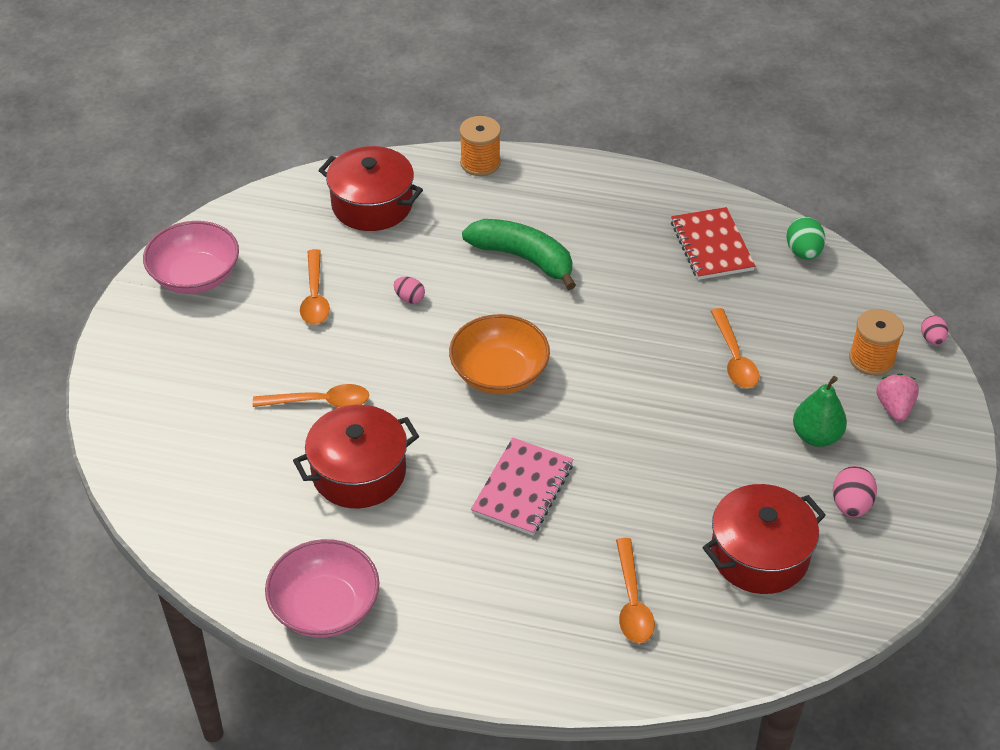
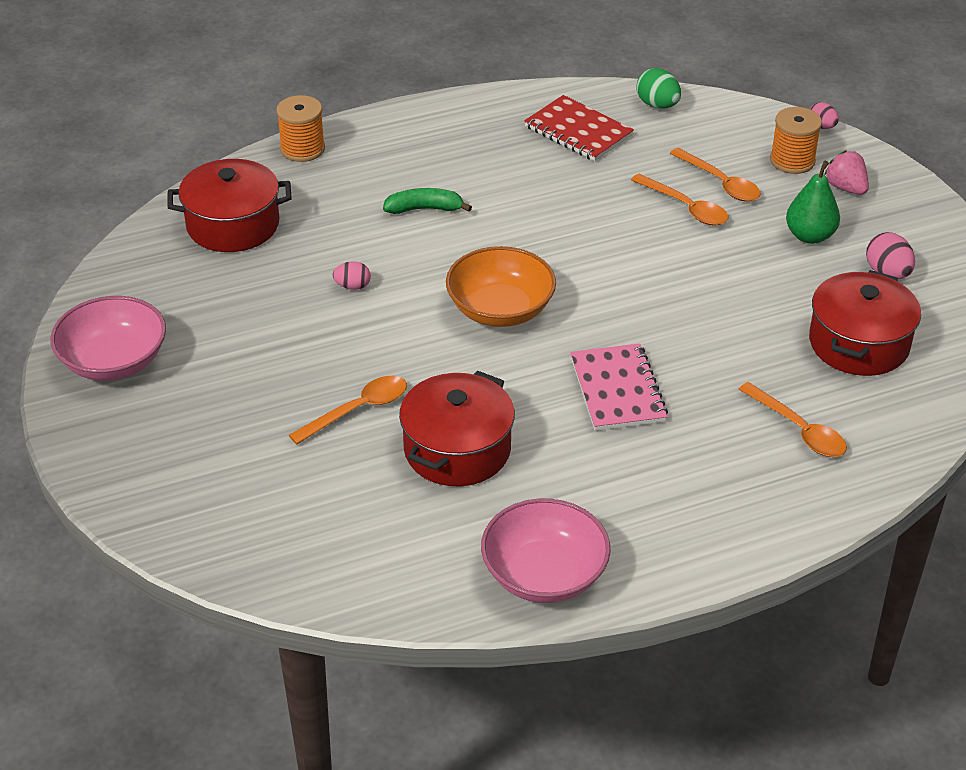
camera: 35 degrees left, 5 degrees down
orange spoon [300,249,330,325] -> orange spoon moved to [670,148,761,202]
green banana [462,219,576,290] -> green banana [383,188,472,214], size x0.60

